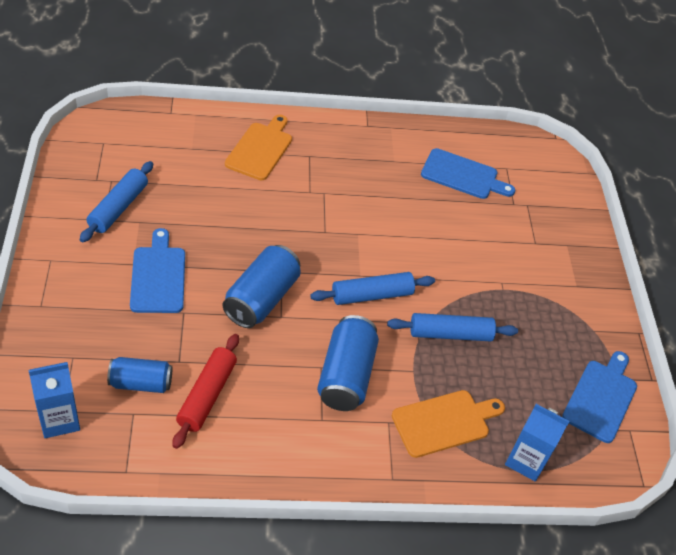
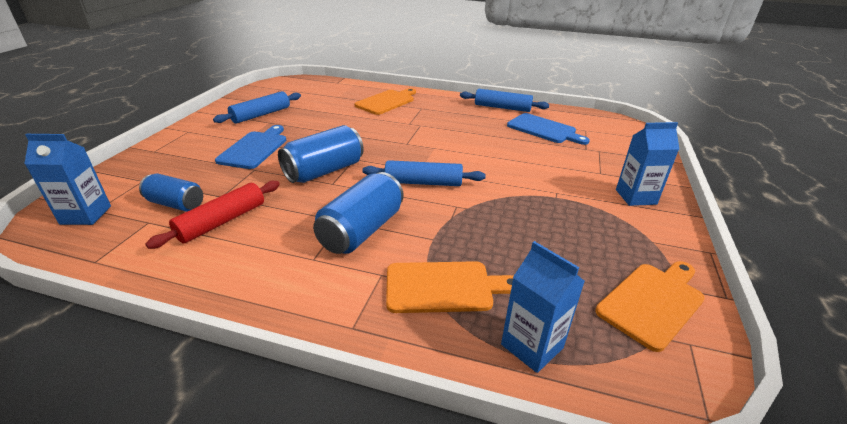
camera: 25 degrees right, 15 degrees down
blue rolling pin [387,313,518,341] -> blue rolling pin moved to [460,89,549,112]
blue cutting board [562,351,637,443] -> orange cutting board [595,261,705,352]
none -> blue carton [616,122,679,206]

